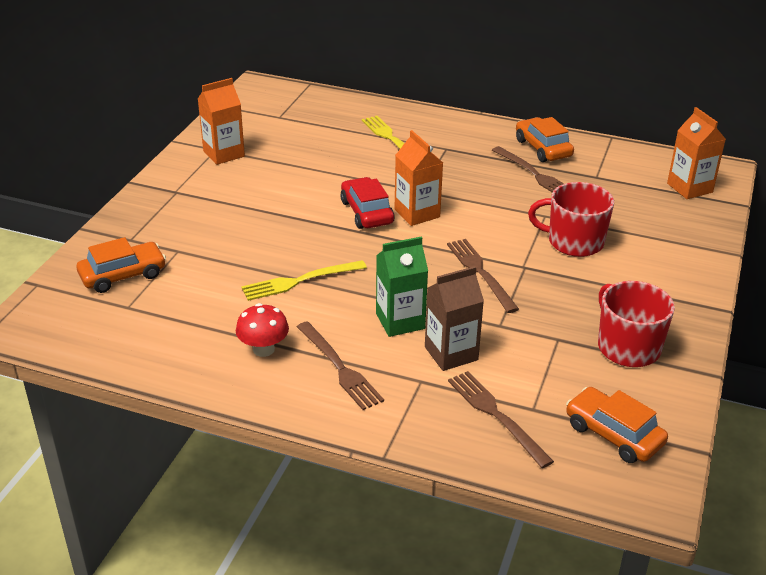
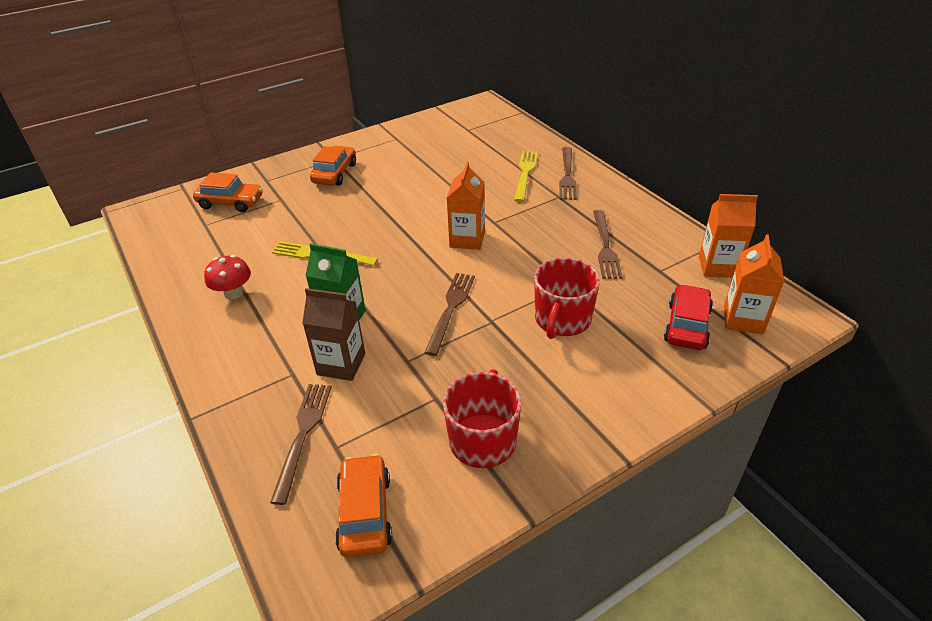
camera: 40 degrees right, 5 degrees up
orange carton [198,78,245,165] -> orange carton moved to [699,194,758,278]
brown fork [297,321,384,410] -> brown fork moved to [559,147,577,200]
red car [340,177,395,229] -> red car moved to [664,284,713,350]
orange car [516,117,574,162] -> orange car moved to [310,146,356,186]
red mug [528,182,614,257] -> red mug turned 120 degrees counterclockwise [534,258,600,339]

